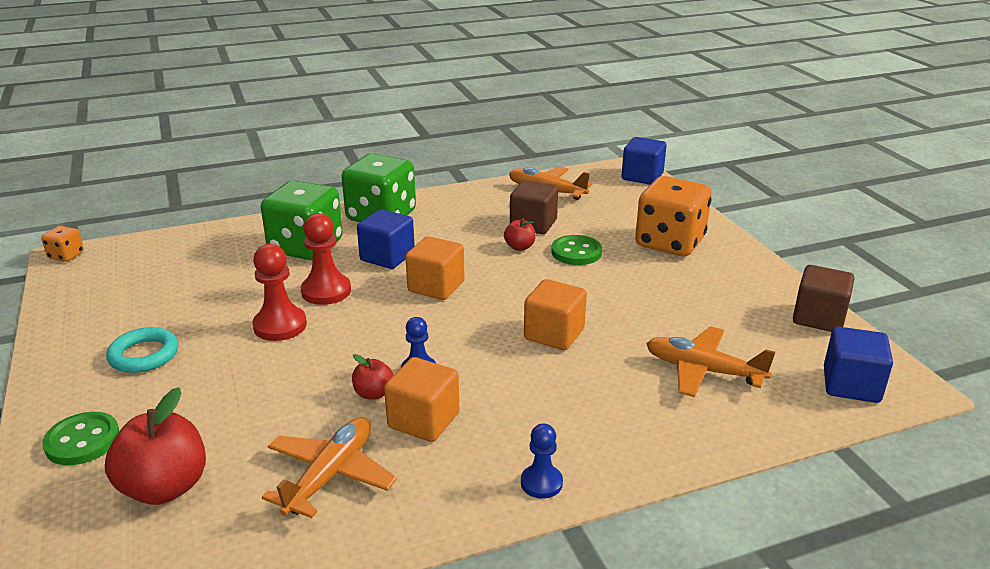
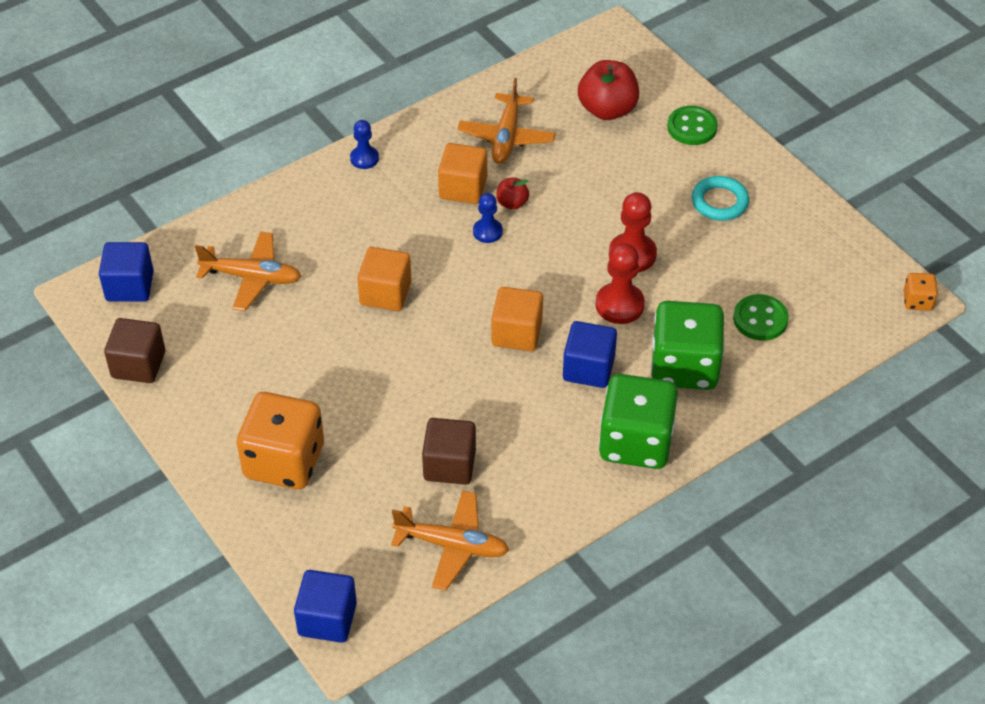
camera: 165 degrees right, 20 degrees up
red apple [504,218,536,251] -> none
green button [551,235,602,265] -> green button moved to [733,294,789,341]

